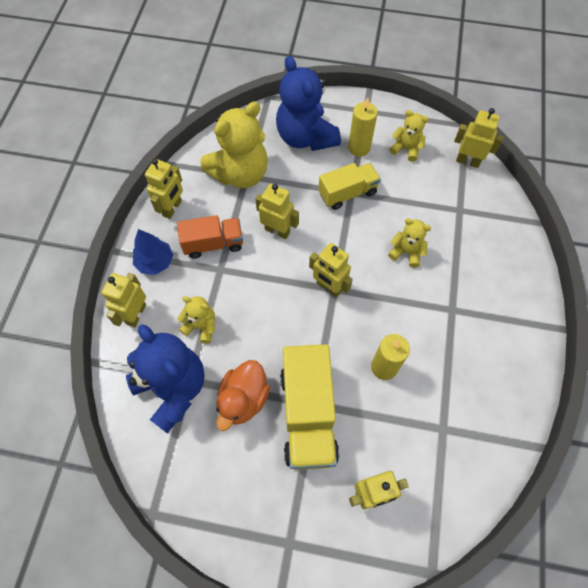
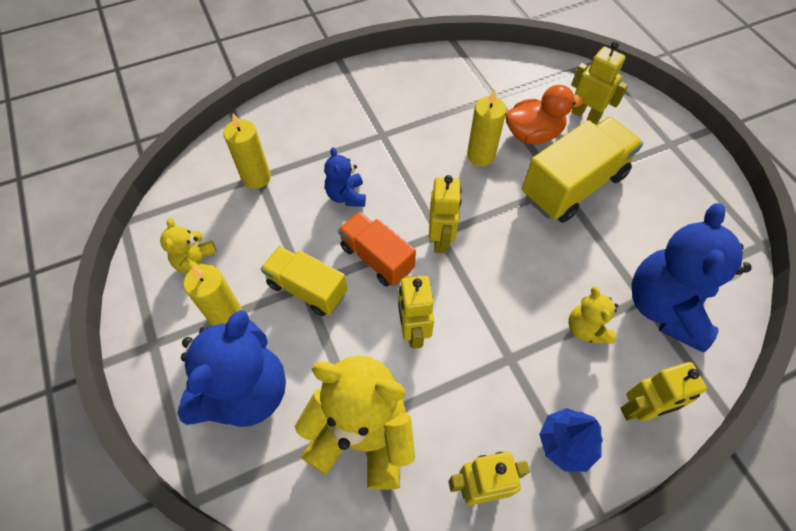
camera: 125 degrees left, 5 degrees down
orange truck [177,215,243,259] -> orange truck moved to [338,212,416,287]
orange duck [216,360,270,431] -> orange duck moved to [506,85,584,144]
yellow teddy bear [388,218,431,268] -> blue teddy bear [324,147,366,207]
yellow robot [454,108,504,168] -> none
none -> yellow candle [223,113,271,189]

